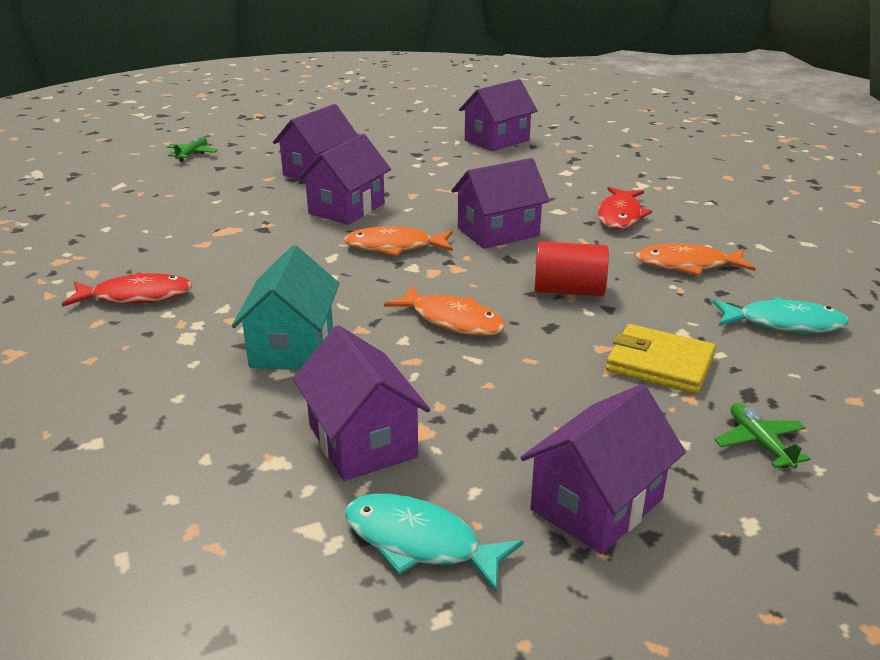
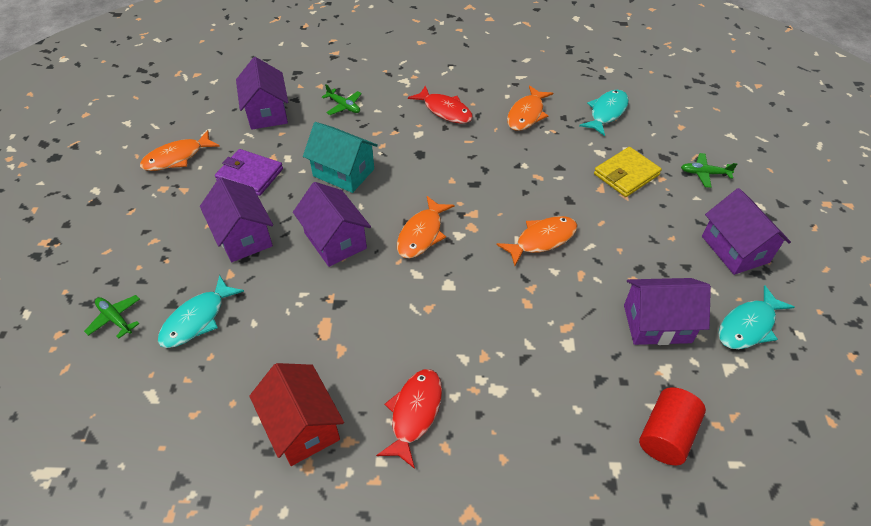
camera: 65 degrees left, 20 degrees up
turquoise house [232,245,340,370] -> turquoise house moved to [303,122,378,193]
purple house [451,158,550,249] -> none
red cylinder [534,241,609,297] -> red cylinder moved to [639,387,706,465]
none -> orange fish [140,130,220,171]
none -> turquoise fish [158,275,244,348]
none -> purple wallet [215,149,283,196]
none -> red house [249,363,344,466]
none -> green plane [322,84,362,115]

